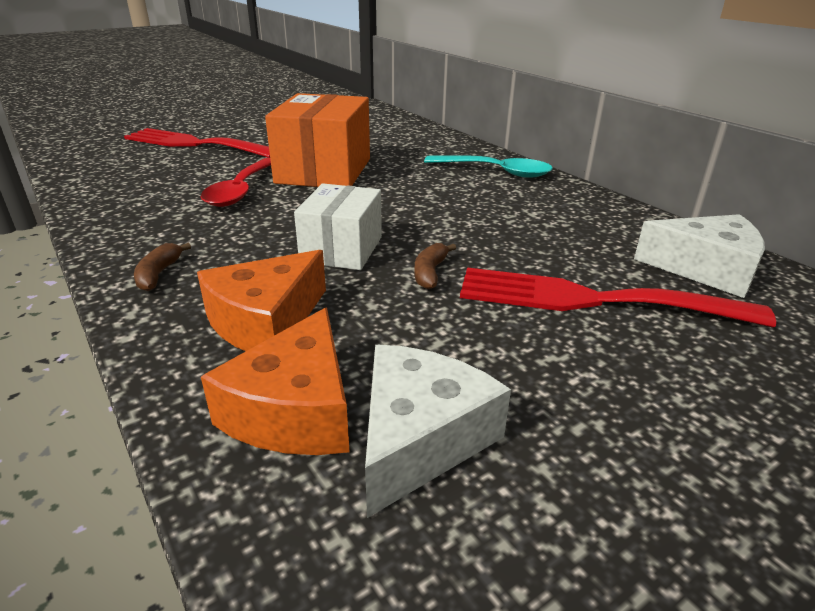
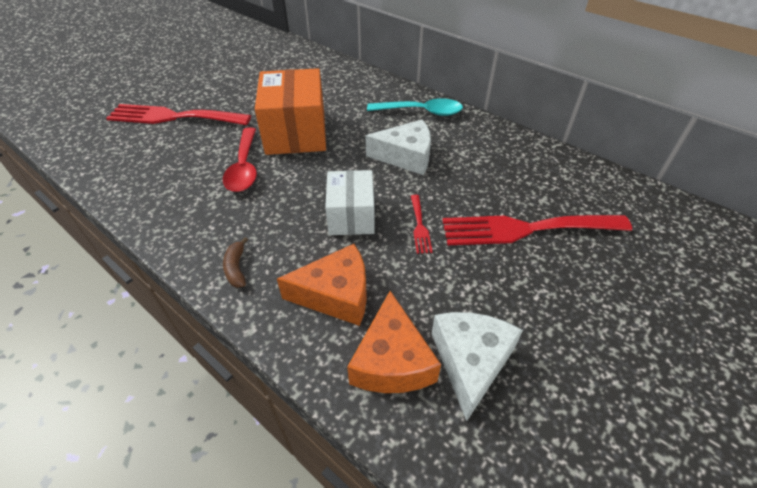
camera: 15 degrees left, 15 degrees up
orange cheese [197,250,326,351] -> orange cheese turned 120 degrees counterclockwise [277,244,367,326]
brown banana [414,243,456,289] -> red fork [411,195,433,254]
white cheese [634,214,765,298] -> white cheese moved to [365,120,431,175]

